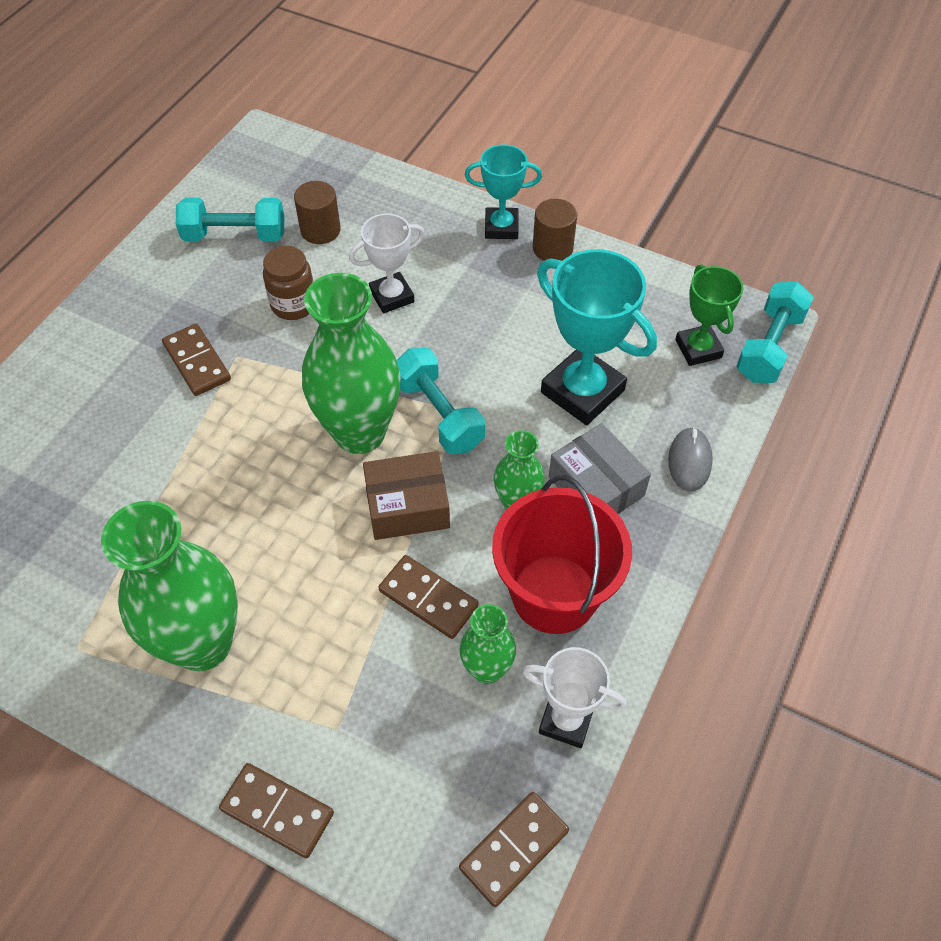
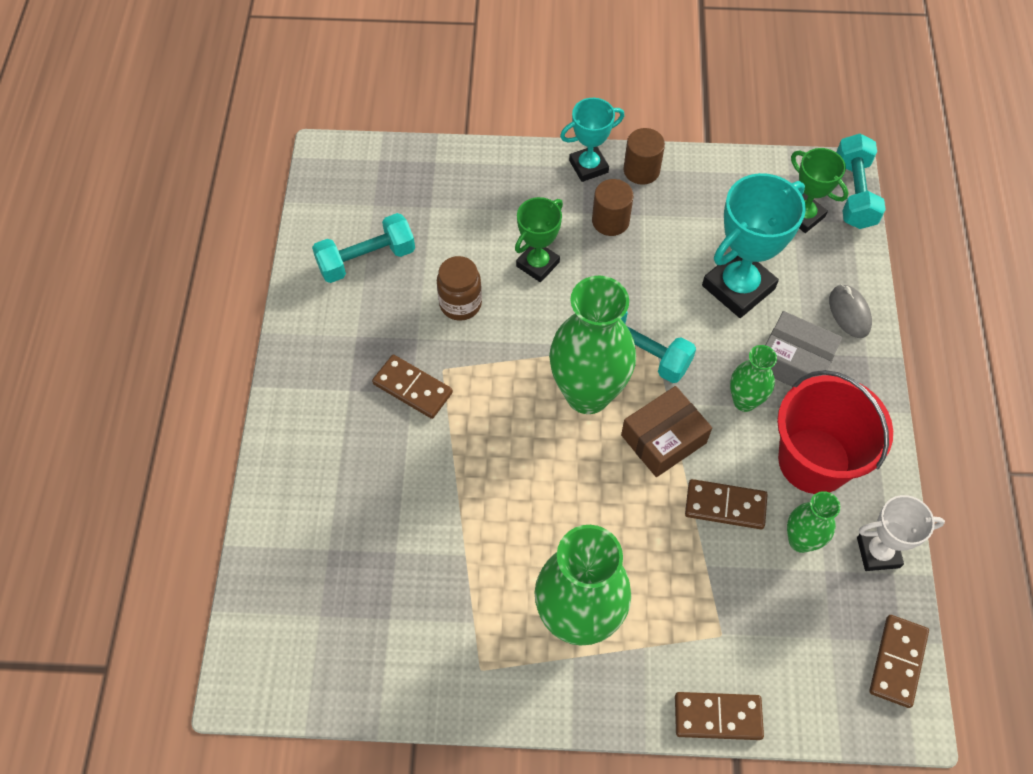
camera: 25 degrees left, 5 degrees up
brown cylinder [294,181,341,244] -> brown cylinder moved to [592,179,634,236]
white trophy [349,213,425,313] -> green trophy [515,197,563,282]
turquoise trophy [537,249,657,425] -> turquoise trophy turned 60 degrees counterclockwise [702,173,806,318]

